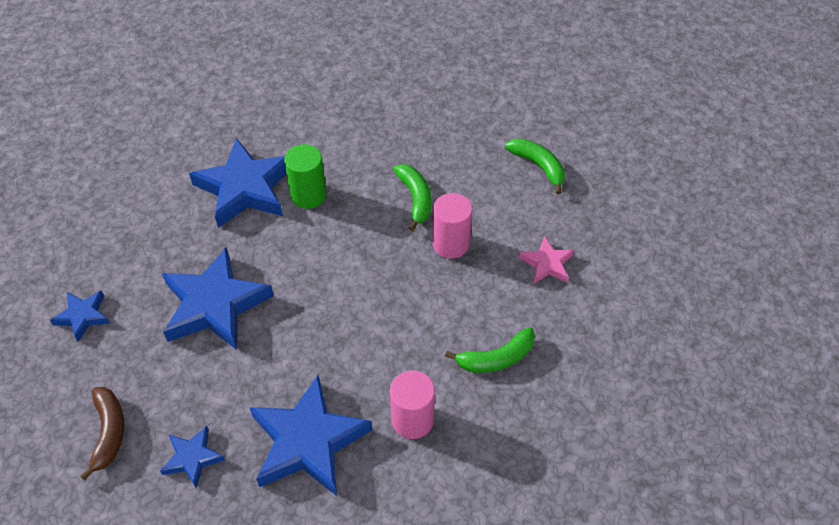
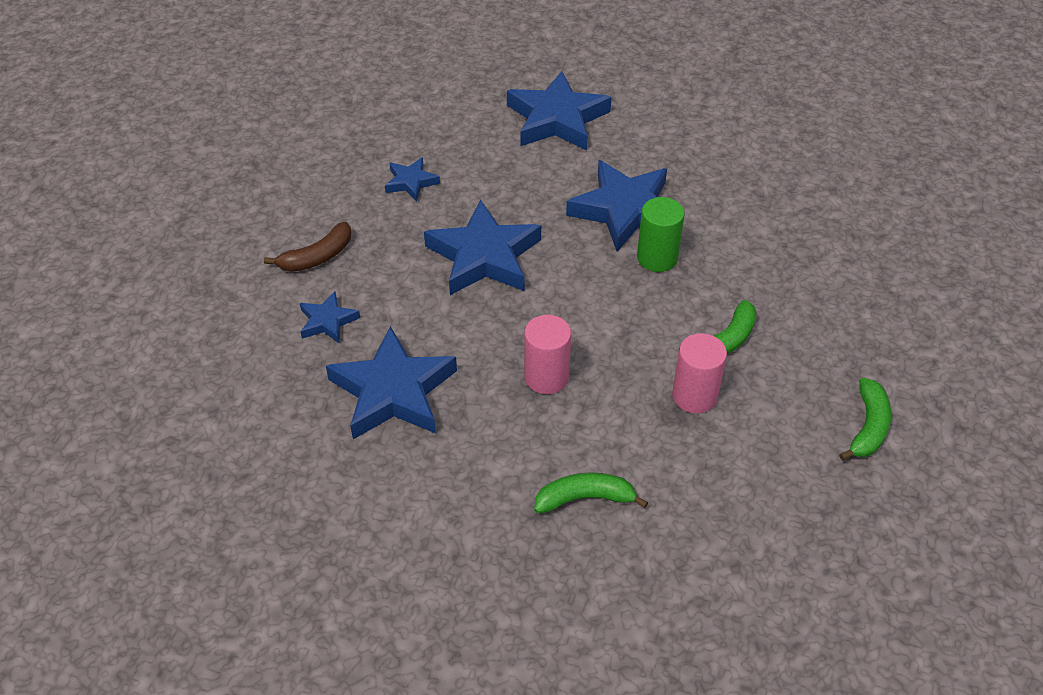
camera: 60 degrees right, 5 degrees down
pink cylinder [390,370,435,439] -> pink cylinder moved to [524,315,571,394]
green banana [445,327,535,373] -> green banana turned 135 degrees clockwise [534,472,648,514]
pink star [519,236,574,283] -> none
none -> blue star [507,71,612,150]

